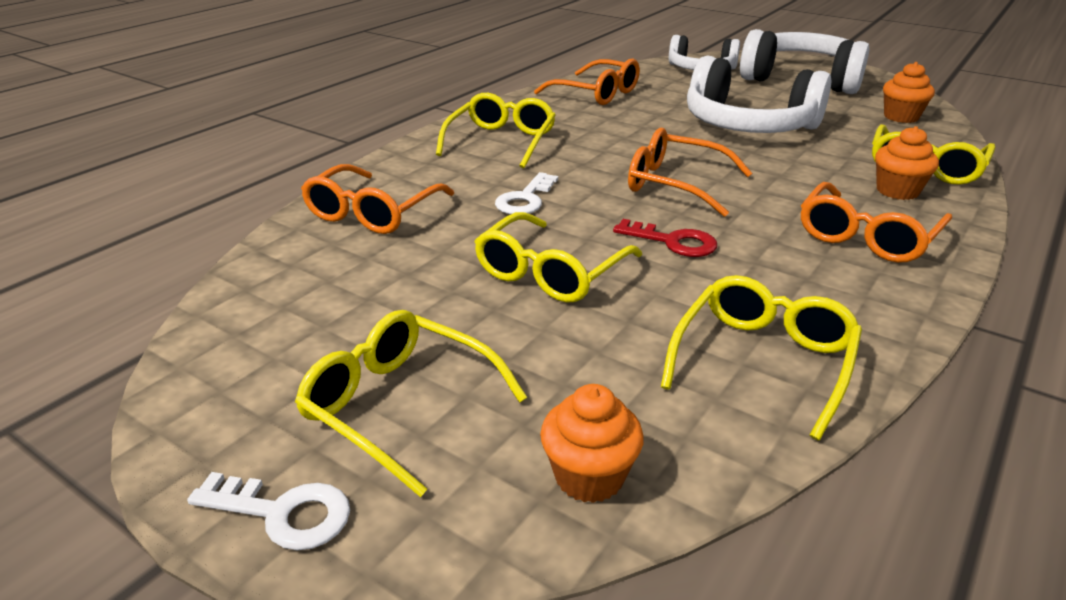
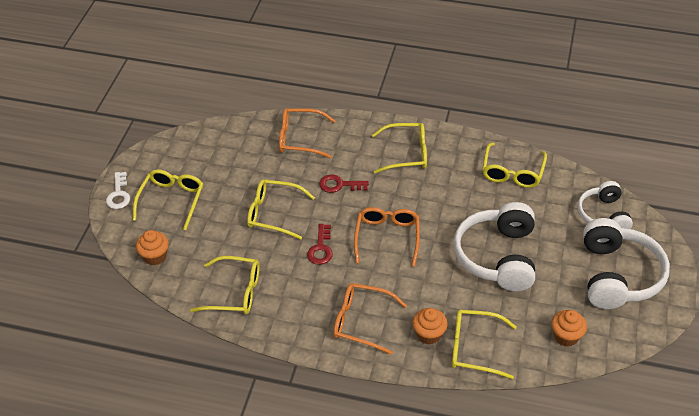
camera: 70 degrees right, 15 degrees up
white key [495,172,558,214] -> red key [319,175,369,193]
orange glasses [534,59,640,105] -> yellow glasses [482,142,547,188]

